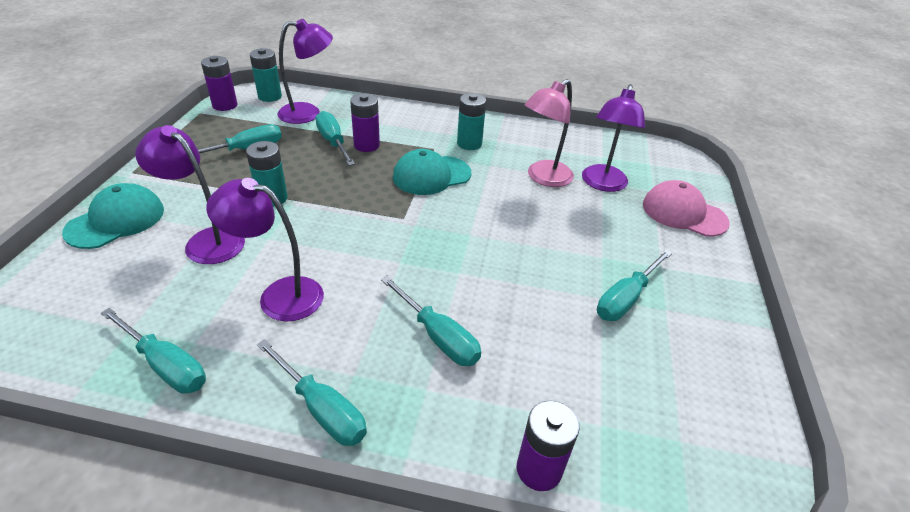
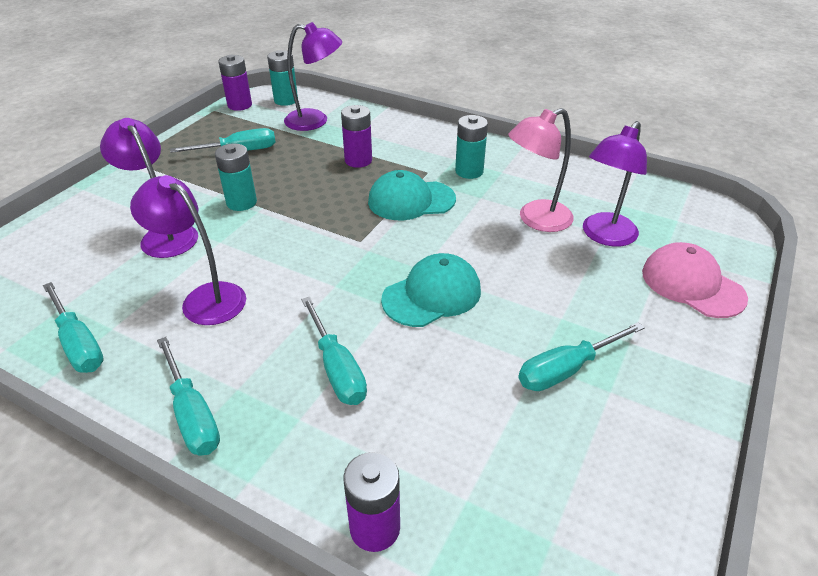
camera: 20 degrees right, 0 degrees up
turquoise cap [62,183,164,249] -> turquoise cap moved to [381,253,481,327]
turquoise screwdriver [315,111,355,166] -> none

